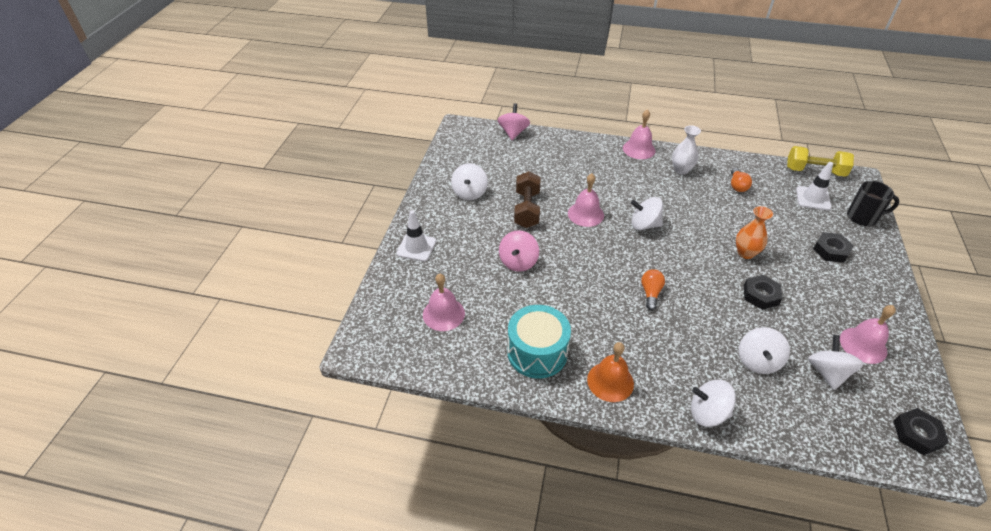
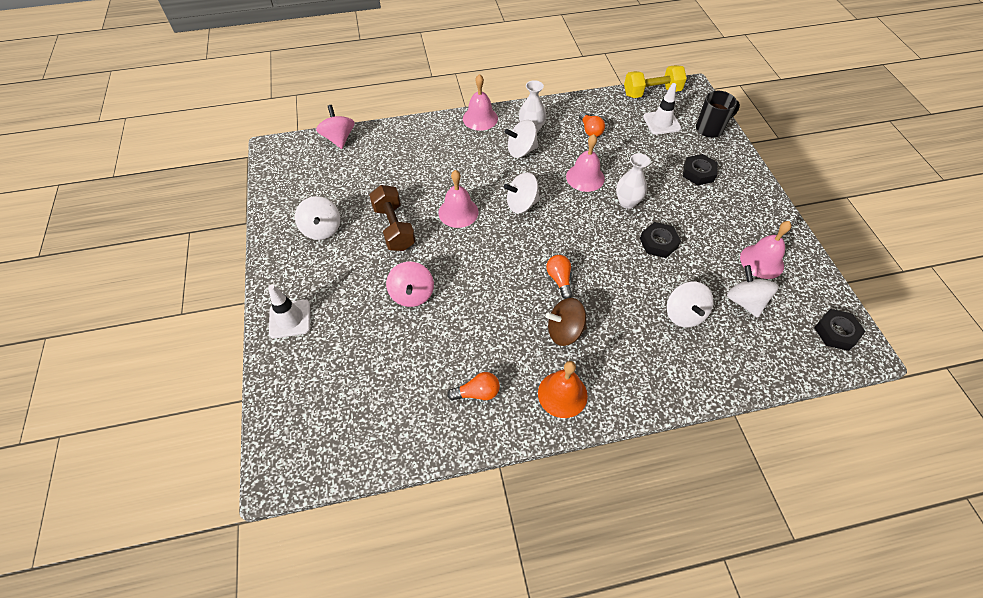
camera: 25 degrees left, 10 degrees up
pink bell [423,274,465,331] -> pink bell moved to [566,134,605,192]
turquoise drum [507,305,571,378] -> orange light bulb [447,372,500,401]
white spinning top [691,380,736,427] -> white spinning top moved to [505,120,538,158]
orange vase [736,206,773,259] -> white vase [616,153,650,209]
none -> brown spinning top [545,298,587,346]

